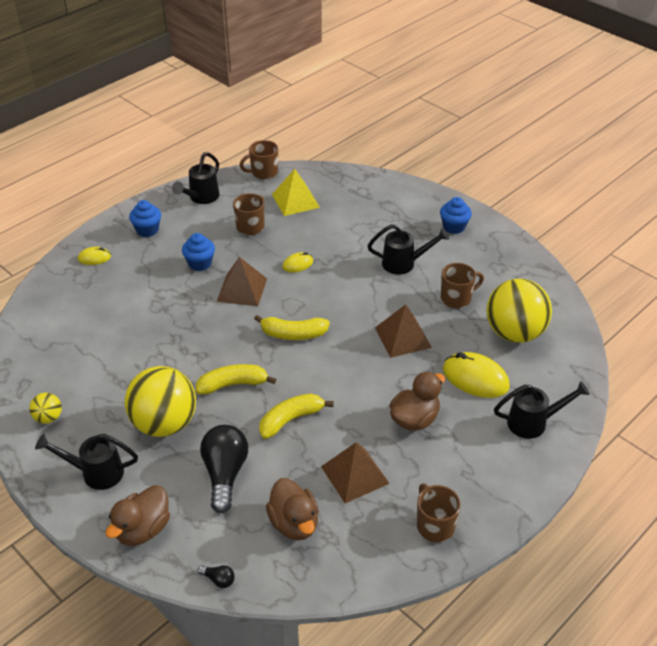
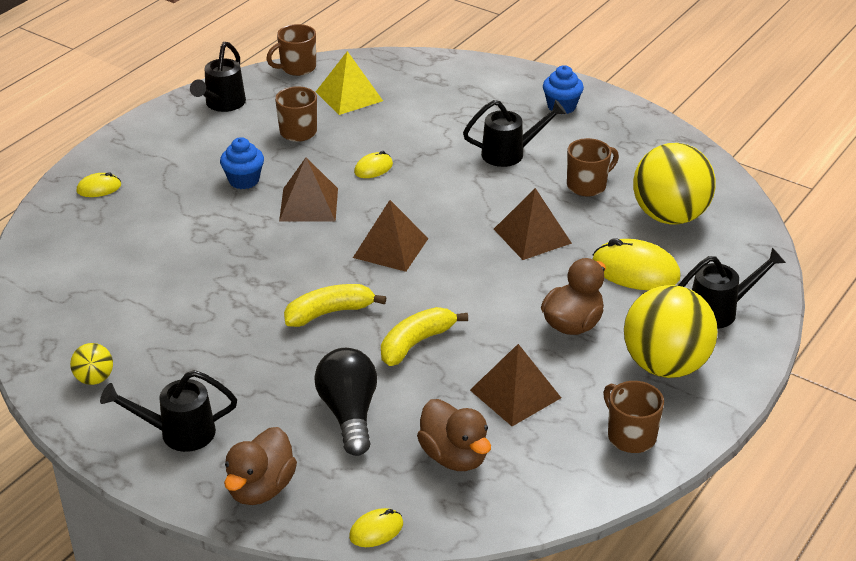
camera: 10 degrees left, 5 degrees down
yellow ball [125,366,196,437] -> yellow ball moved to [624,285,718,378]
blue cupcake [129,200,161,237] -> none
black light bulb [198,565,235,588] -> yellow mouse [349,508,403,547]
yellow banana [254,315,330,340] -> brown pyramid [353,200,429,272]

